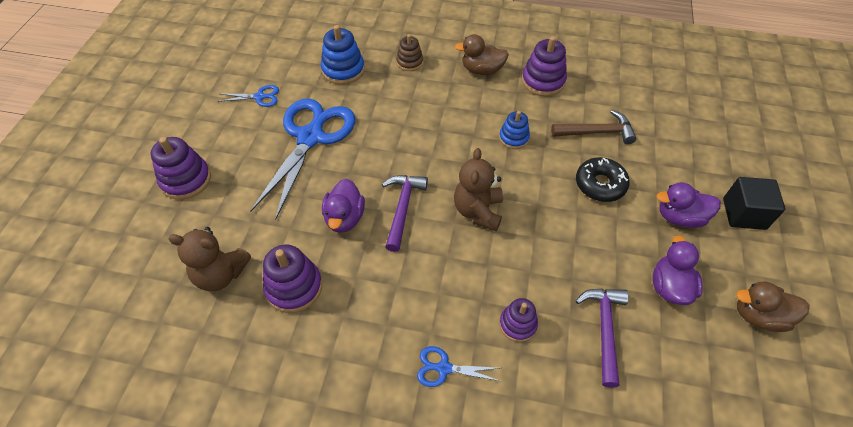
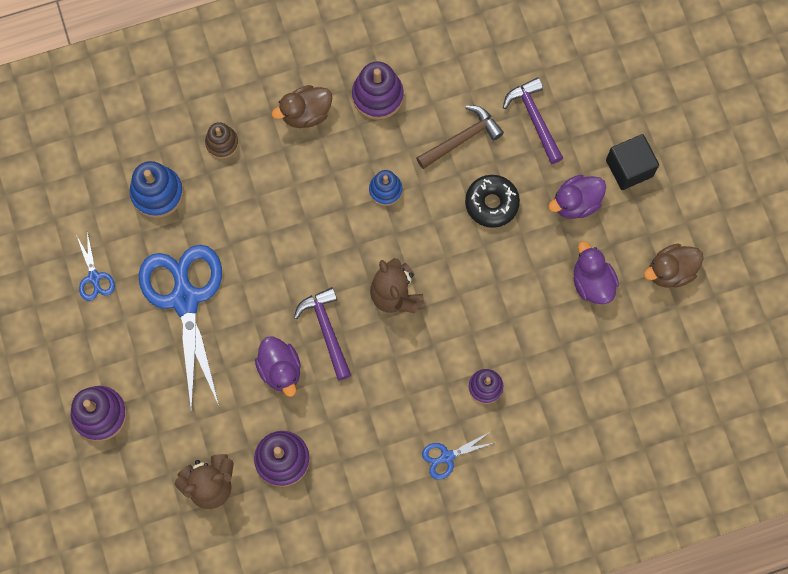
camera: 30 degrees left, 20 degrees up
blue scissors [217,85,279,107] -> blue scissors turned 105 degrees clockwise [76,231,115,301]
purple hammer [576,289,629,388] -> purple hammer moved to [503,77,563,164]

